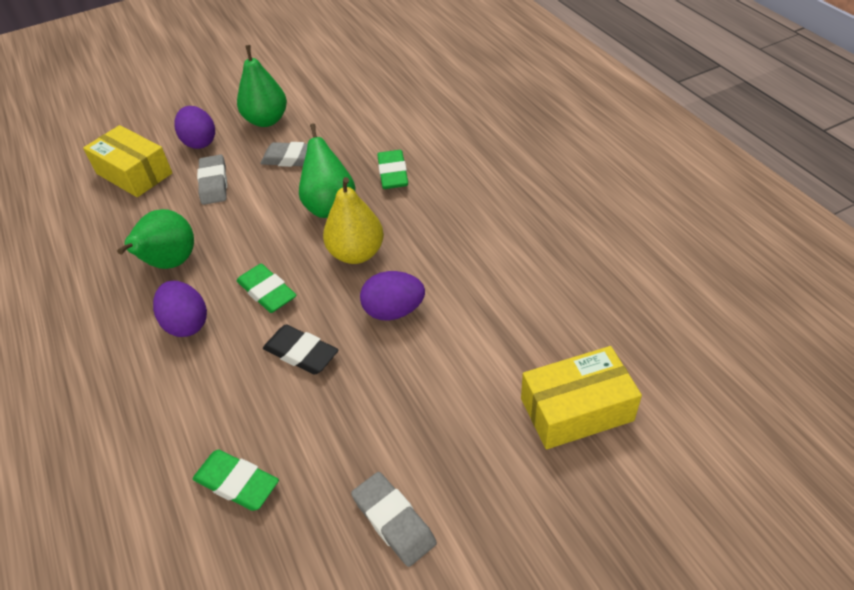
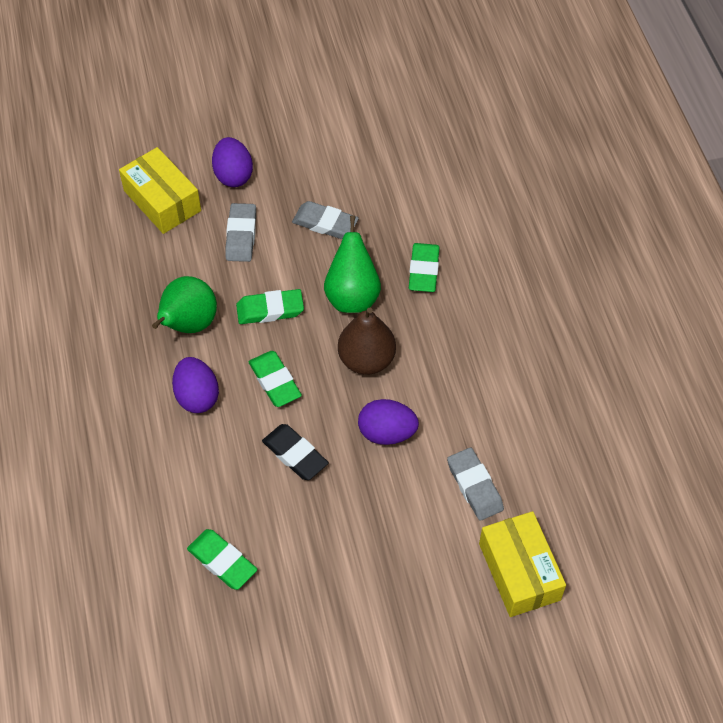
camera: 10 degrees right, 10 degrees up
green pear [237,45,287,127] -> none
yellow pear [323,177,384,264] -> brown pear [338,308,396,375]
grey eraser [351,472,437,567] -> grey eraser moved to [447,448,504,521]
yellow box [521,346,642,449] -> yellow box turned 75 degrees clockwise [479,511,566,617]
none -> green eraser [236,289,304,324]

